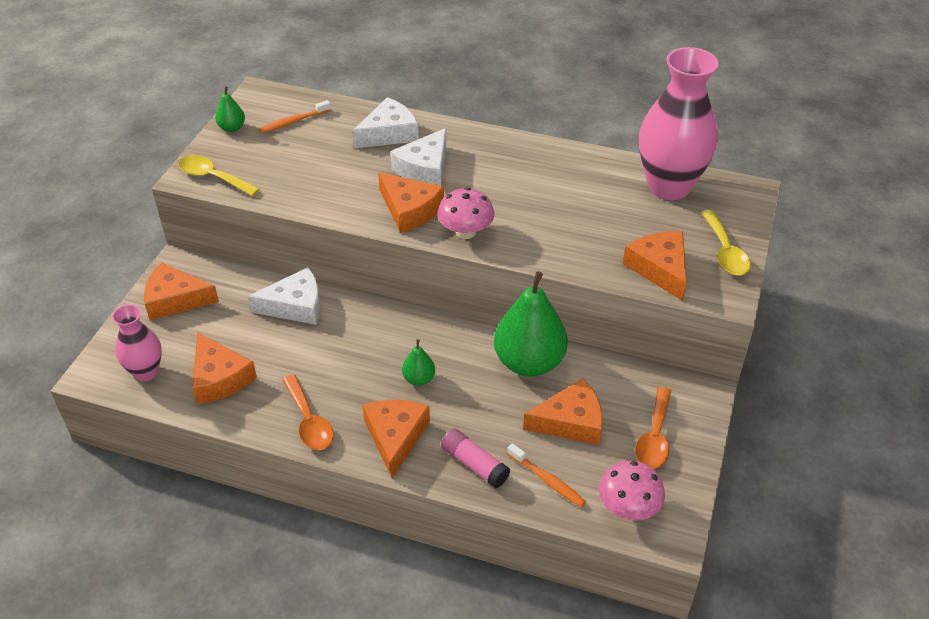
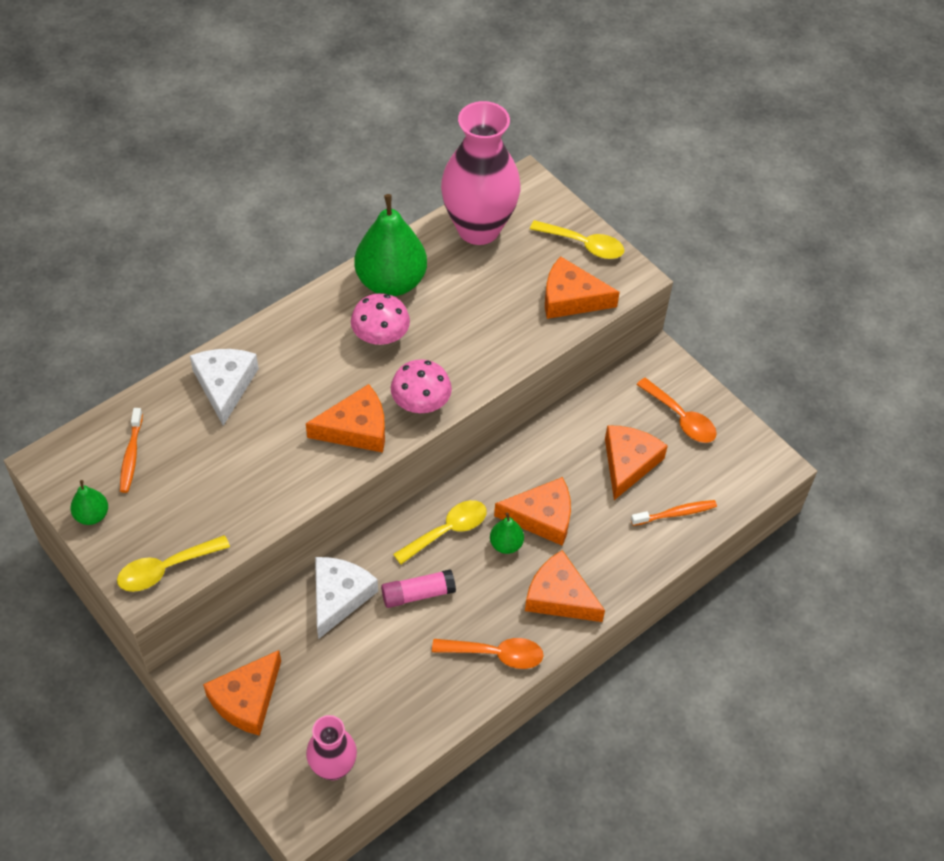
camera: 60 degrees left, 10 degrees up
orange cheese [192,332,257,404] -> orange cheese moved to [494,477,571,546]
white cheese [390,128,447,186] -> none
pink glue stick [441,428,510,488] -> pink glue stick moved to [381,569,456,608]
green pear [494,271,568,376] -> green pear moved to [355,194,427,296]
pink mushroom [599,461,665,521] -> pink mushroom moved to [351,293,410,345]
none -> yellow spoon [393,500,486,564]

